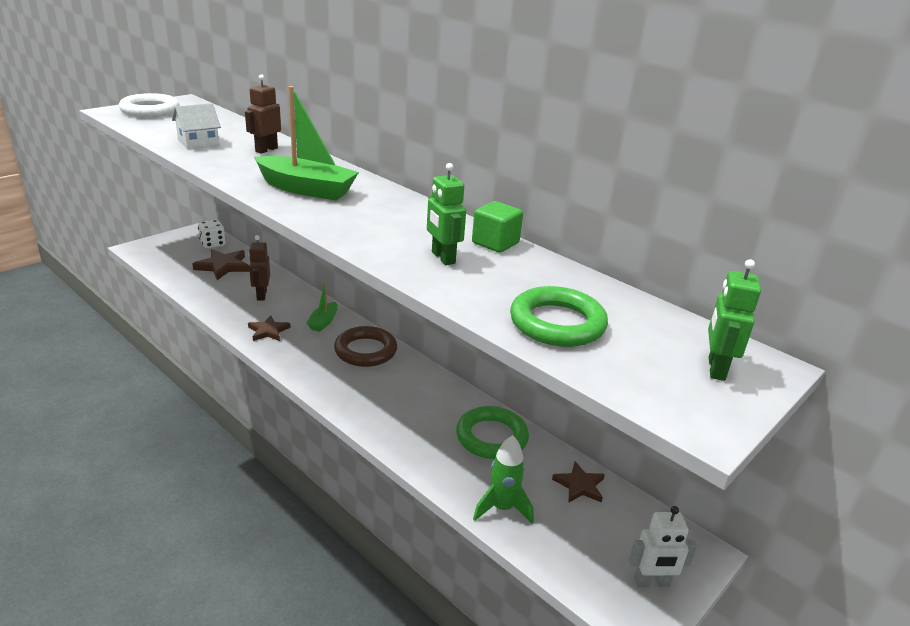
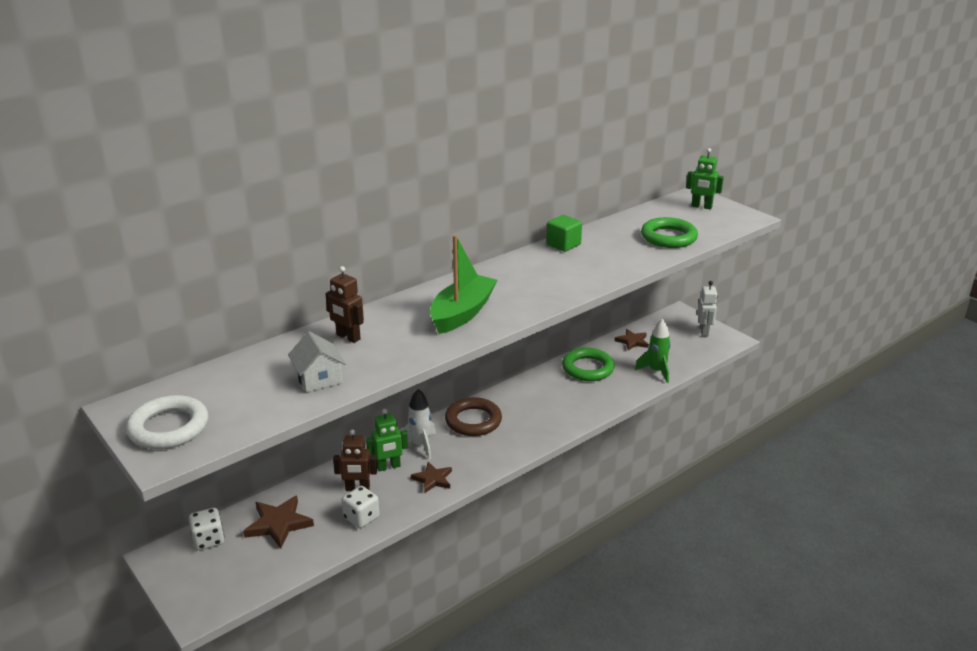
camera: 80 degrees left, 0 degrees up
green boat [307,281,338,332] -> white rocket [401,389,436,459]
green robot [427,163,466,265] -> green robot moved to [366,409,408,472]
none -> white dice [342,486,380,528]

